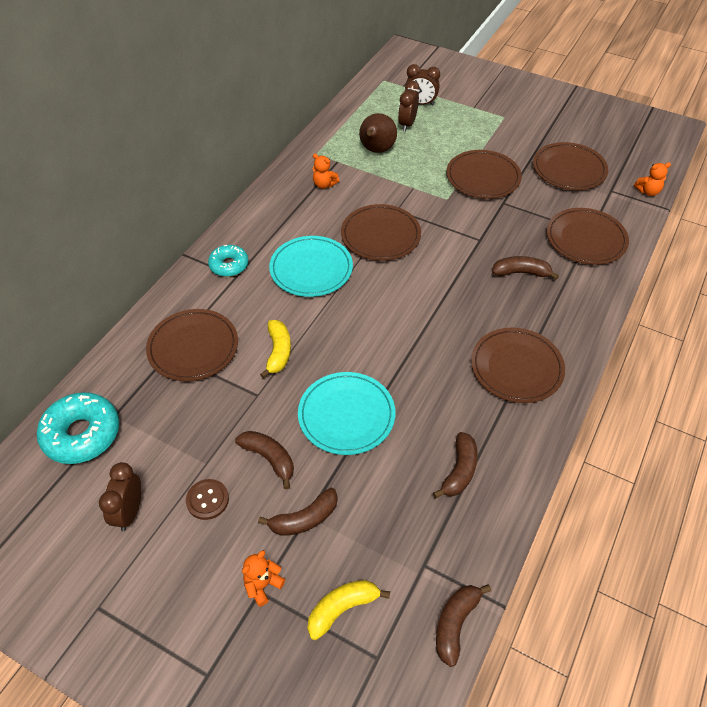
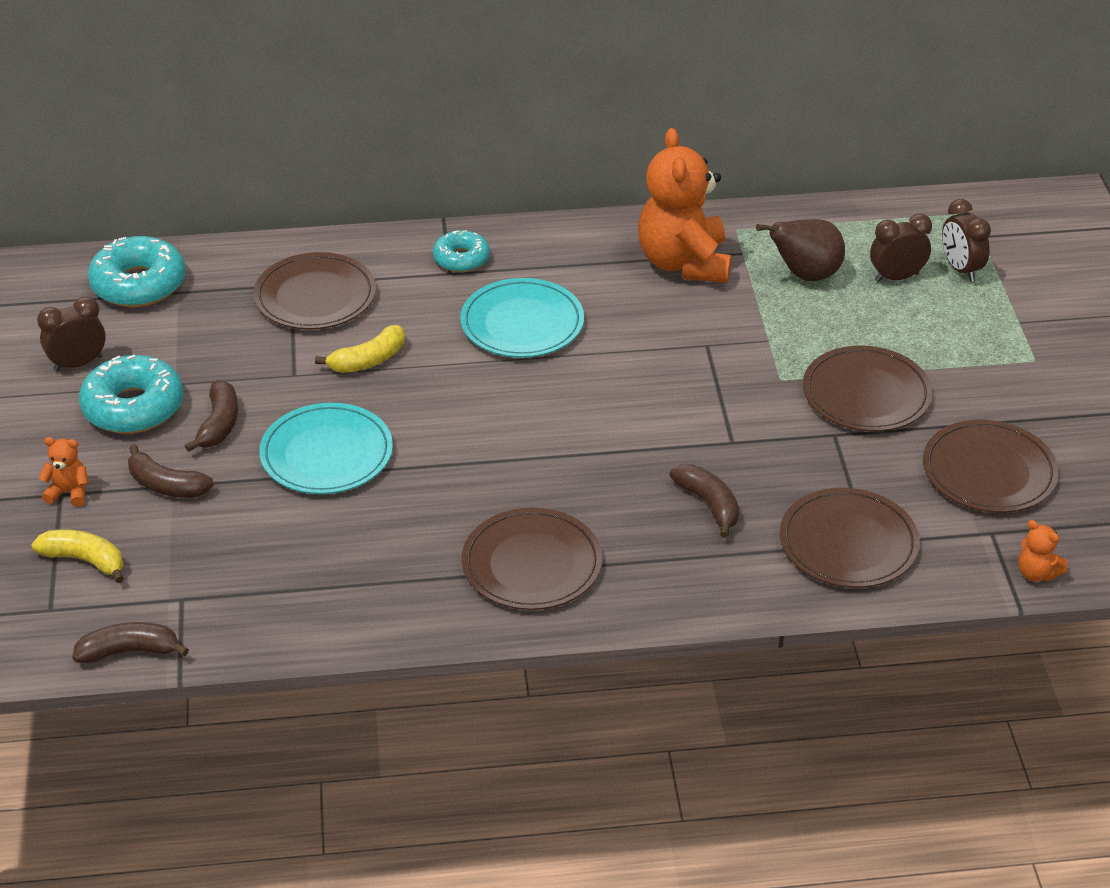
camera: 55 degrees right, 10 degrees down
brown button [186,479,229,520] -> turquoise donut [79,355,183,434]
orange teddy bear [313,154,340,189] -> orange teddy bear [638,128,731,283], size x2.40
brown plate [341,204,421,261] -> none
brown banana [433,432,478,498] -> none

